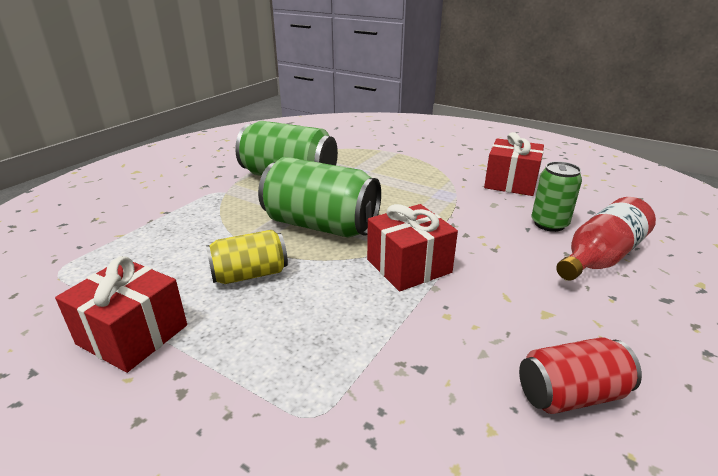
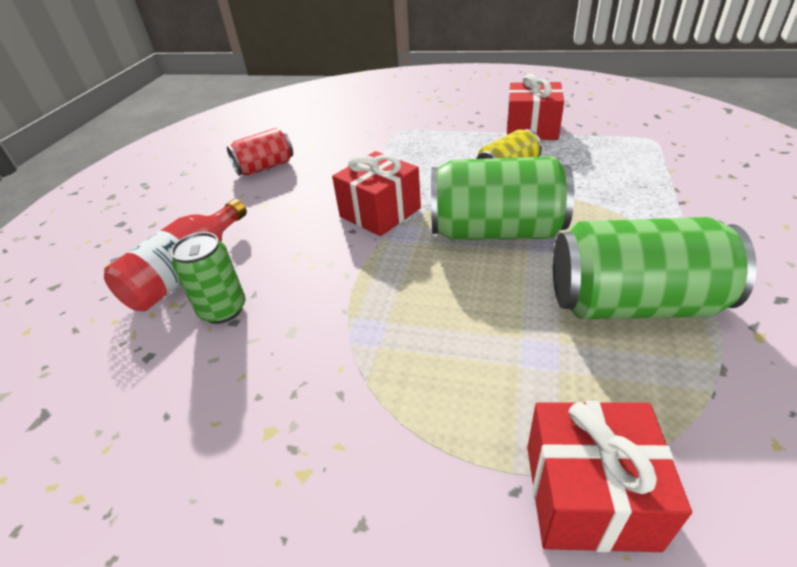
camera: 165 degrees right, 10 degrees up
red gift [484,132,544,196] -> red gift moved to [527,401,692,552]

